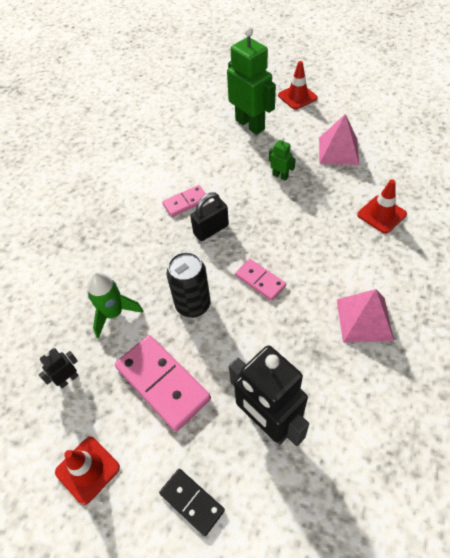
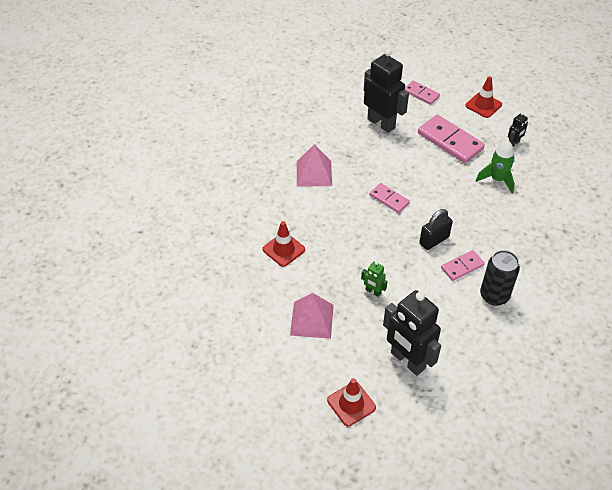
camera: 175 degrees right, 5 degrees down
black domino [159,469,225,536] -> pink domino [405,81,440,105]
black can [166,252,211,318] -> black can moved to [480,250,520,306]
green robot [227,27,276,135] -> black robot [383,290,441,376]

